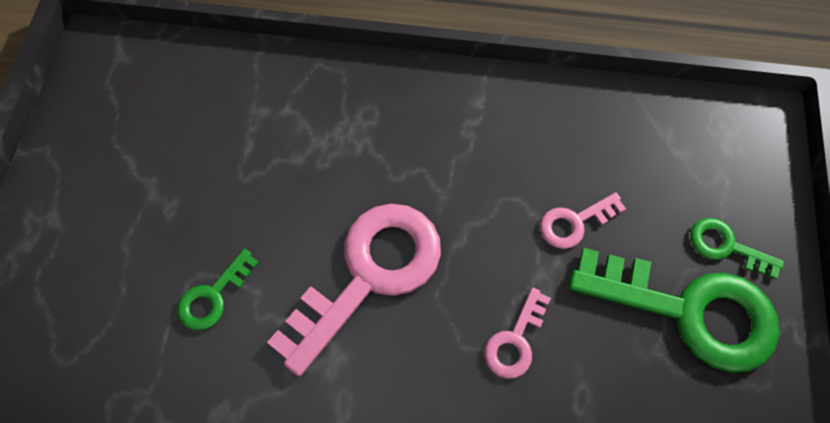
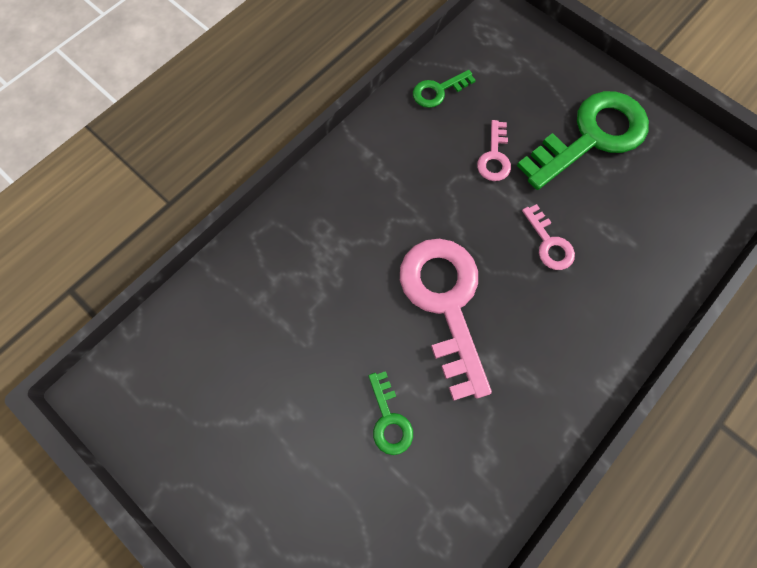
camera: 55 degrees left, 5 degrees up
green key [690,218,784,279] -> green key moved to [413,70,476,108]

